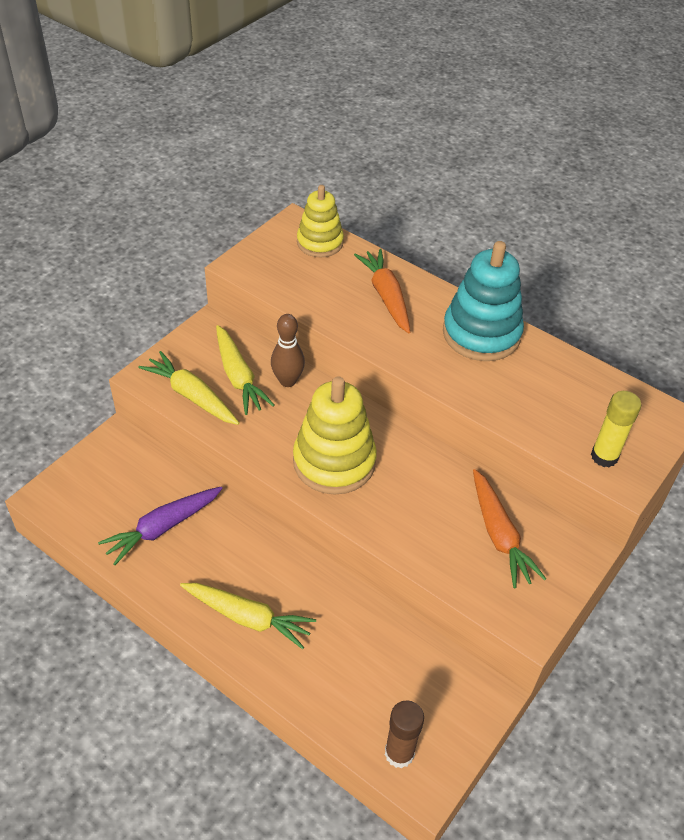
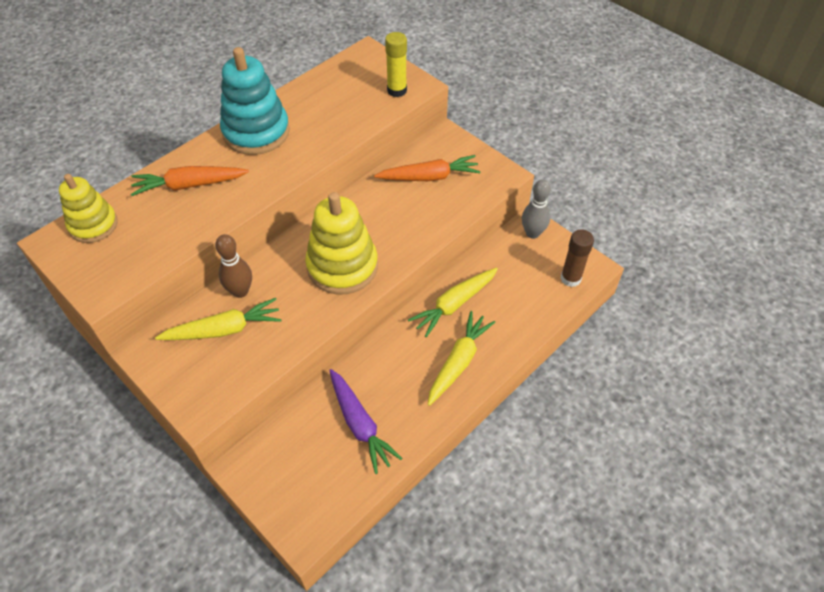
camera: 80 degrees left, 5 degrees up
yellow carrot [139,351,239,425] -> yellow carrot moved to [408,268,498,337]
none -> grey bowling pin [522,179,551,239]

